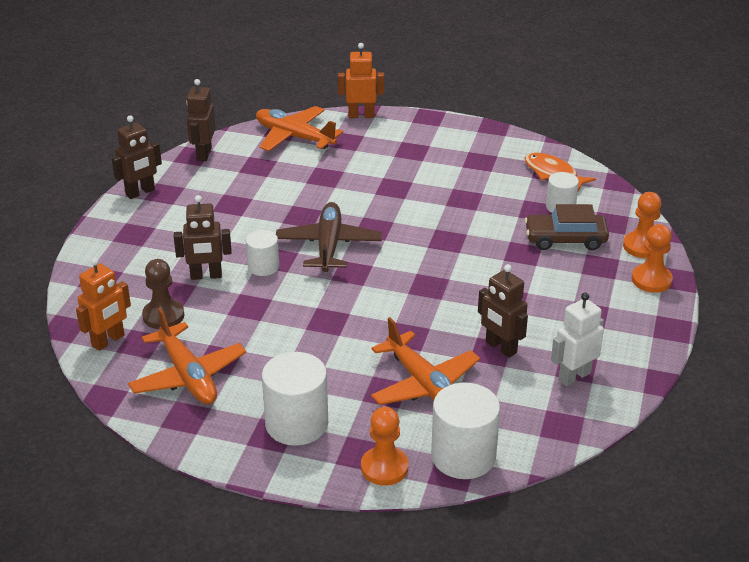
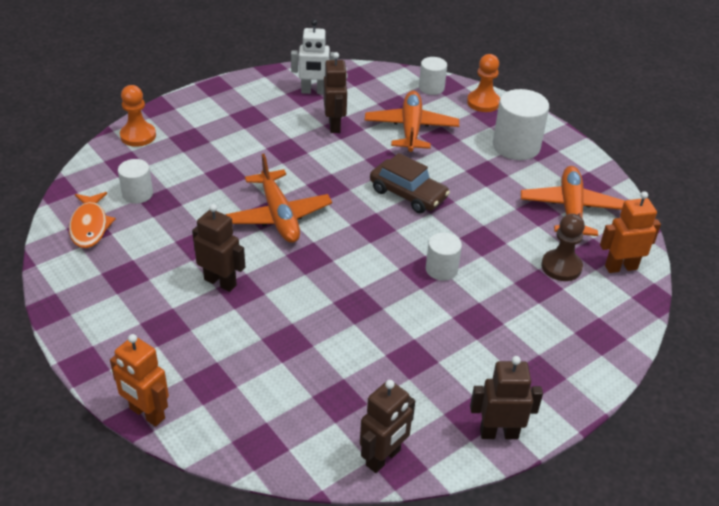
camera: 145 degrees left, 5 degrees up
brown robot [174,195,232,280] -> brown robot moved to [192,204,245,292]
orange plane [256,106,343,151] -> orange plane moved to [226,154,332,243]
brown plane [276,202,382,272] -> none
white cylinder [431,383,500,479] -> white cylinder [419,57,447,95], size x0.58
brown car [525,204,609,250] -> brown car moved to [370,153,450,213]
orange pawn [632,224,673,293] -> none

